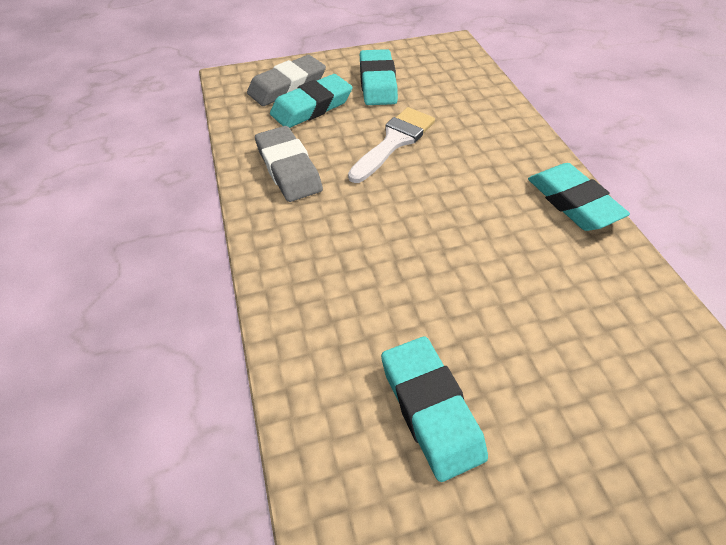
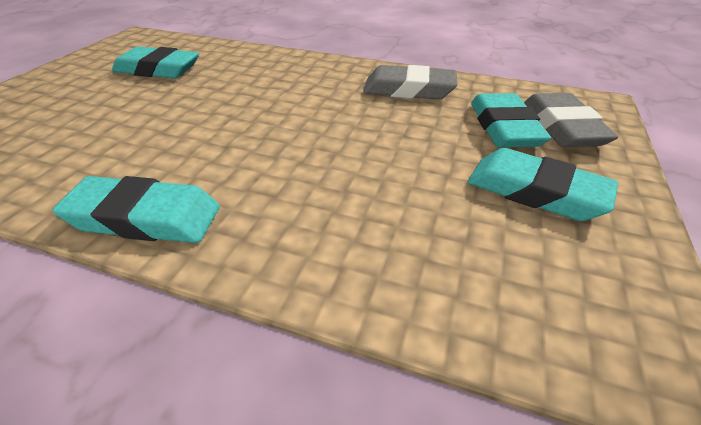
camera: 125 degrees right, 10 degrees down
white brush [348,107,435,183] -> none

